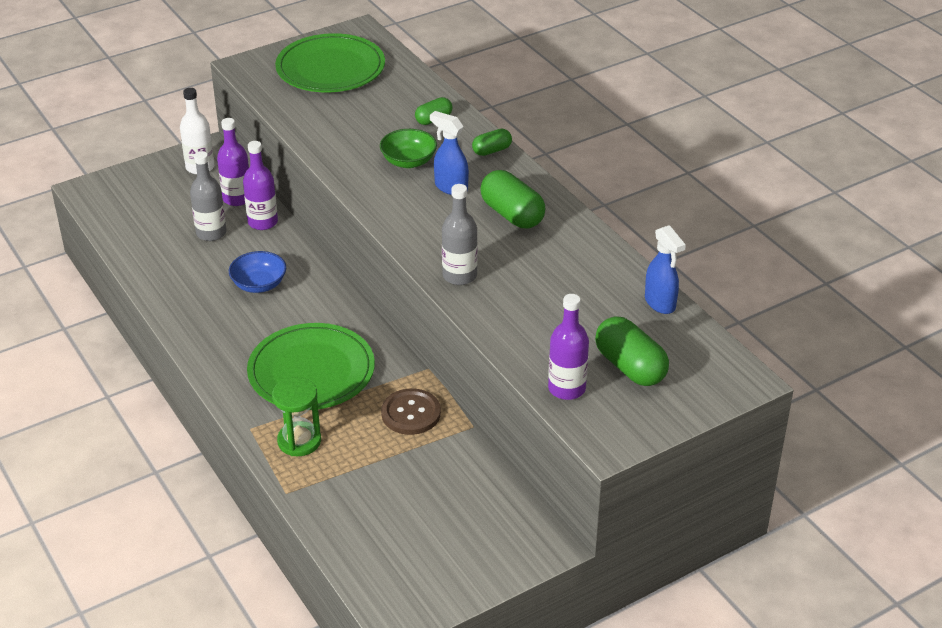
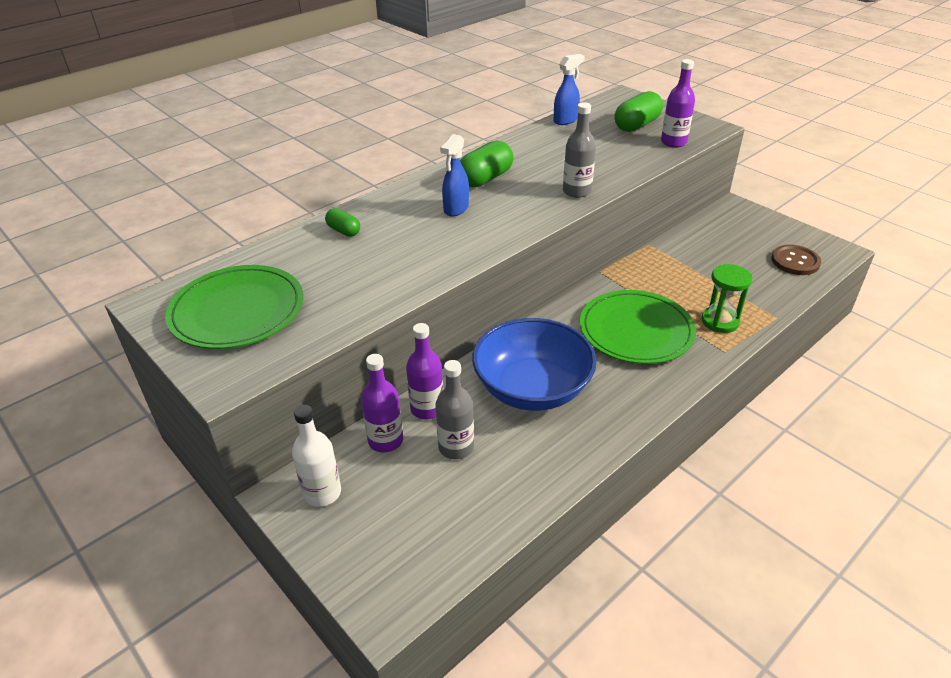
camera: 100 degrees left, 0 degrees up
blue bowl [229,251,286,293] -> blue bowl [472,318,597,411], size x2.01
green bowl [380,129,437,168] -> none
brown button [381,389,441,435] -> brown button moved to [771,245,821,275]
green capsule [472,129,512,156] -> none

